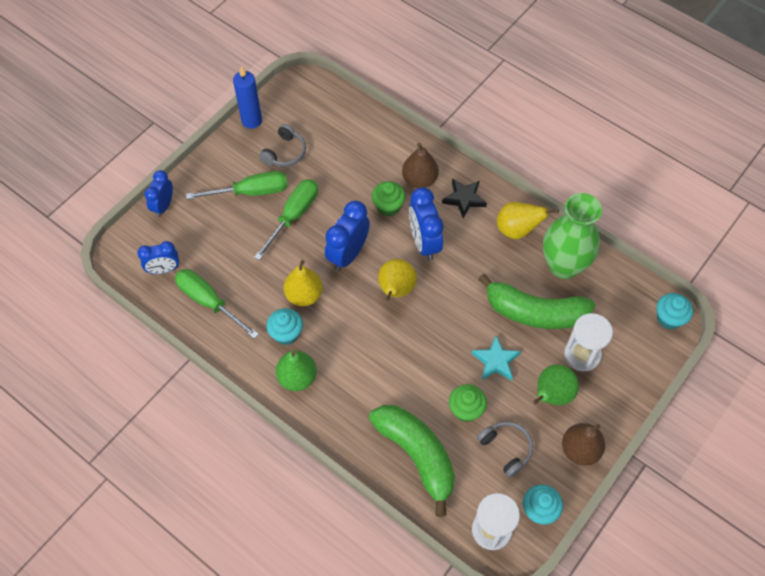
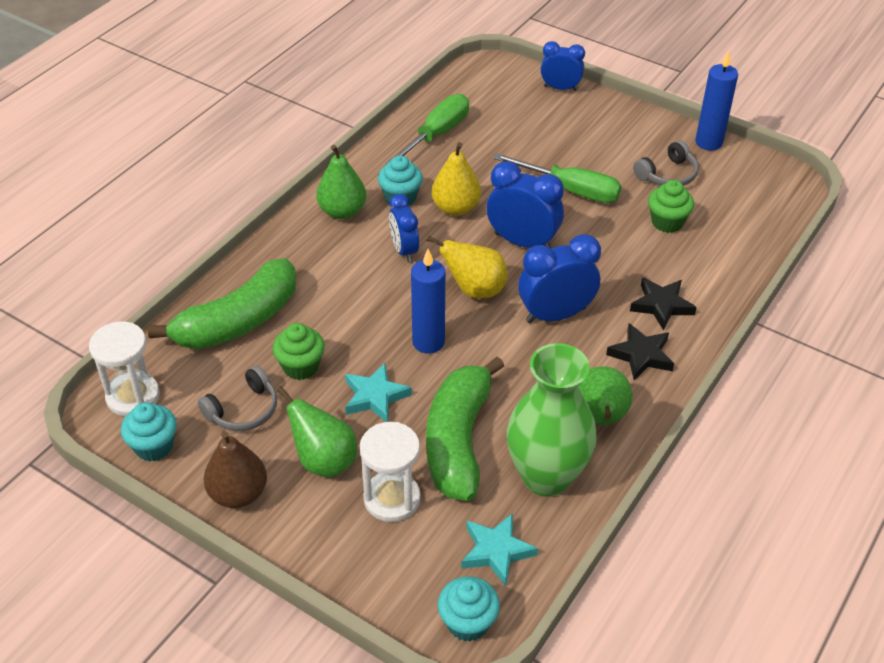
camera: 85 degrees right, 15 degrees down
blue clock [137,241,179,274] -> blue clock moved to [389,194,419,262]
green screwdriver [186,171,288,199] -> none
grey headphones [259,124,306,167] -> grey headphones turned 60 degrees counterclockwise [633,140,699,186]
green cupcake [372,181,406,216] -> green cupcake moved to [648,180,694,233]
brown pear [402,143,439,188] -> black star [630,277,697,330]
yellow pear [497,202,559,239] -> green pear [578,366,633,425]
none -> blue candle [411,249,445,354]
none -> turquoise star [461,513,538,586]

